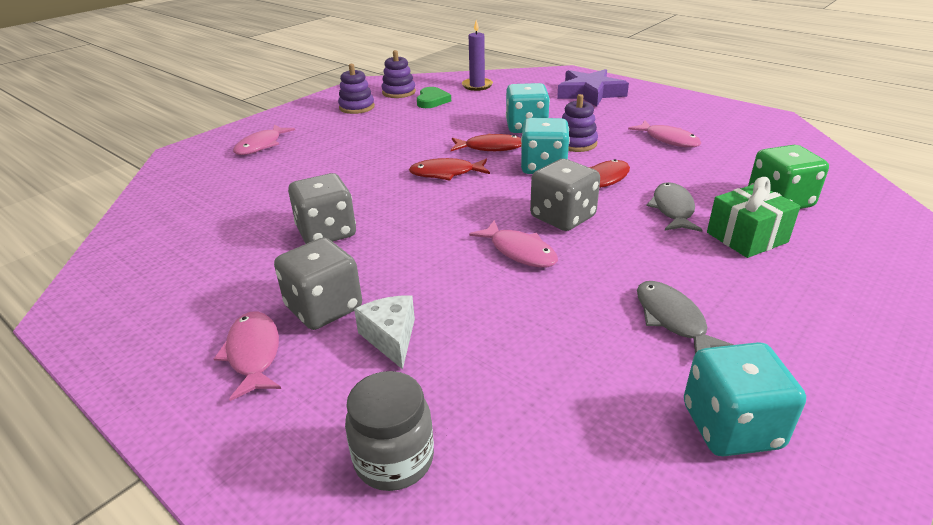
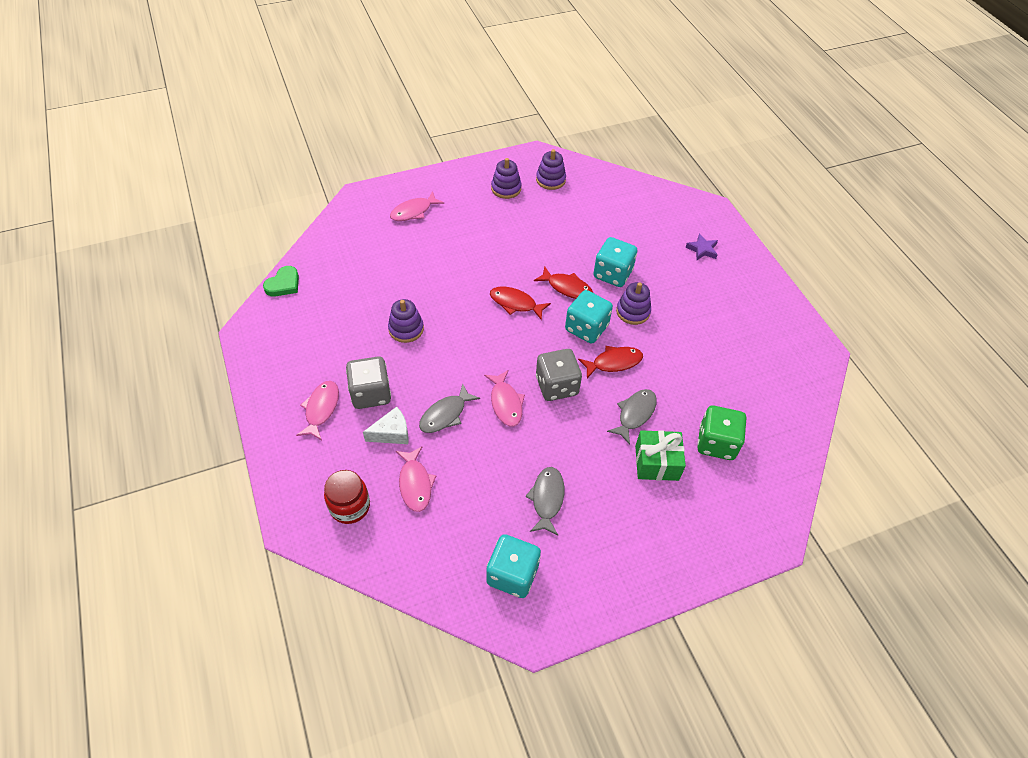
camera: 25 degrees right, 20 degrees up
grey dice [288,173,356,244] -> purple stacking toy [388,299,424,343]
grey jar [345,371,434,491] -> red jar [324,470,370,524]
white cheese [354,295,415,369] -> white cheese turned 60 degrees clockwise [363,407,409,444]
green heart [417,87,451,108] -> green heart moved to [263,266,299,297]
purple candle [462,20,493,91] -> none
purple star [557,69,629,107] -> purple star [685,234,718,260], size x0.51
pink fish [628,121,701,147] -> pink fish moved to [396,446,436,512]
none -> grey fish [419,383,480,433]

